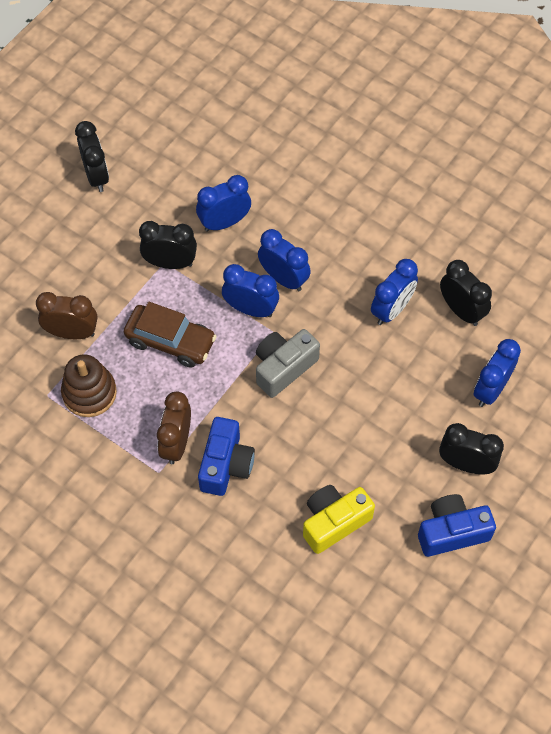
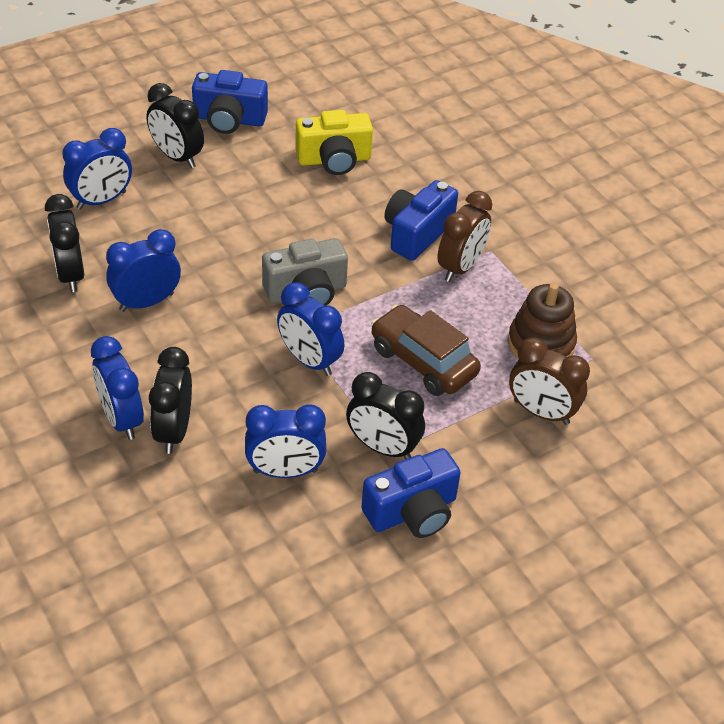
camera: 160 degrees left, 15 degrees down
black clock [75,121,109,192] -> black clock moved to [149,347,192,454]
blue clock [258,229,311,291] -> blue clock moved to [91,336,144,440]
none -> blue camera [362,448,461,538]

